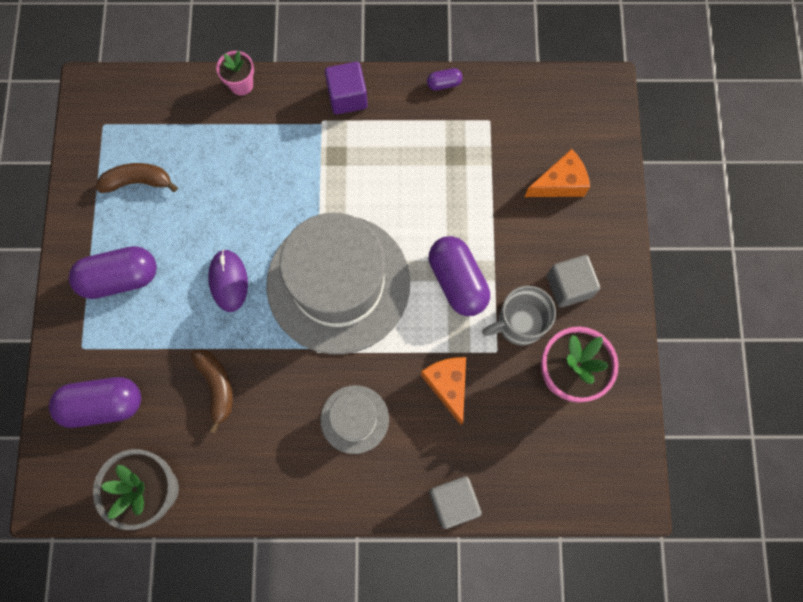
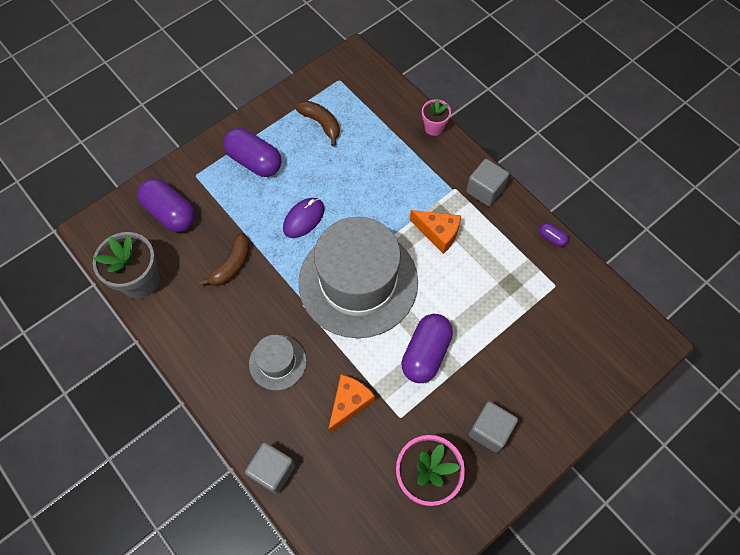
camera: 50 degrees right, 10 degrees down
purple cube [325,62,368,115] -> grey cube [466,159,509,206]
grey mug [482,286,556,346] -> none
orange cheese [525,149,590,197] -> orange cheese moved to [410,210,461,254]

